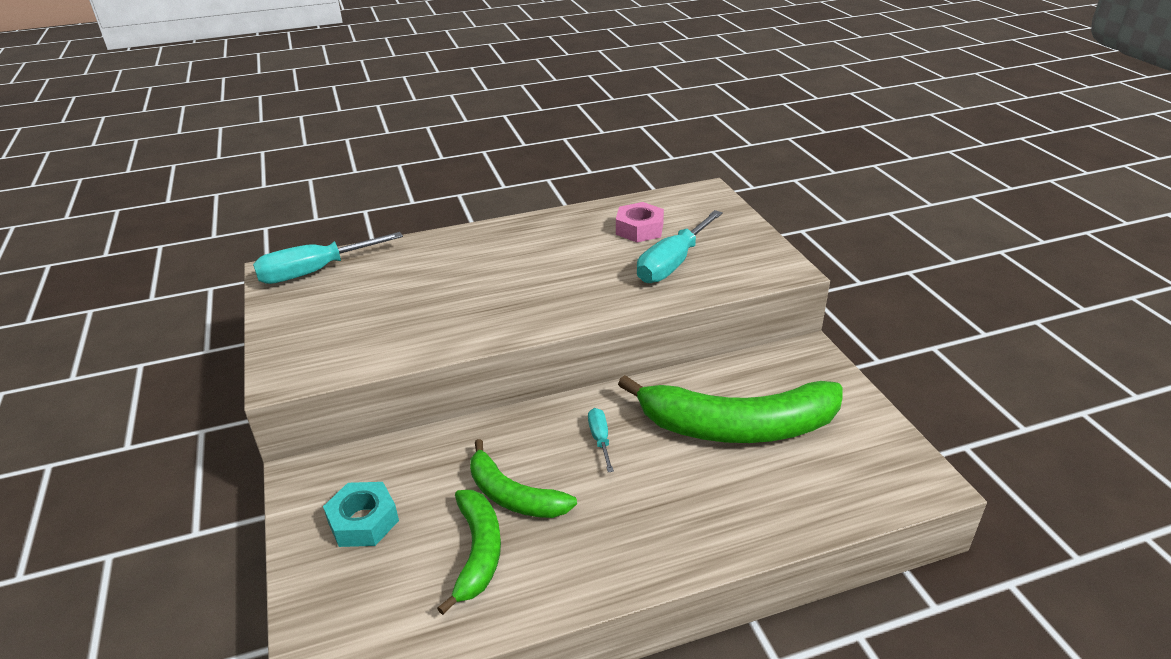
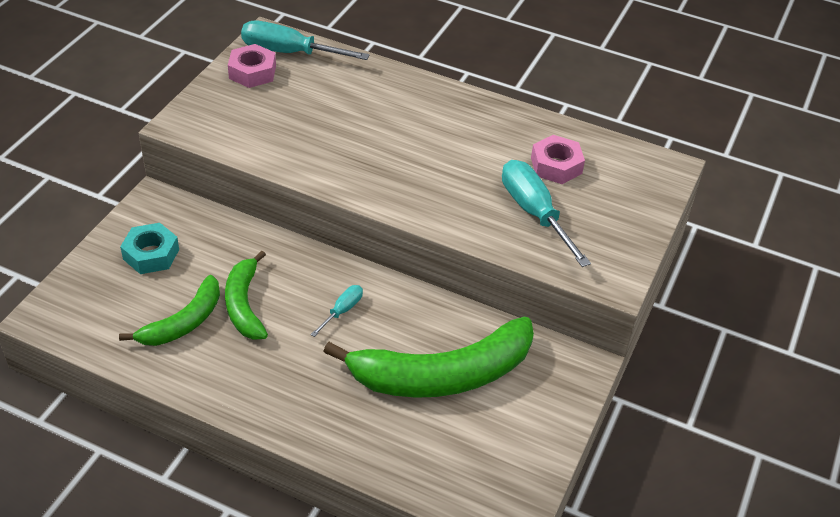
camera: 40 degrees right, 10 degrees up
green banana [618,375,843,443] -> green banana turned 60 degrees counterclockwise [323,317,534,398]
turquoise screwdriver [637,210,723,283] -> turquoise screwdriver turned 75 degrees clockwise [502,160,591,267]
none -> pink nut [228,44,276,88]

